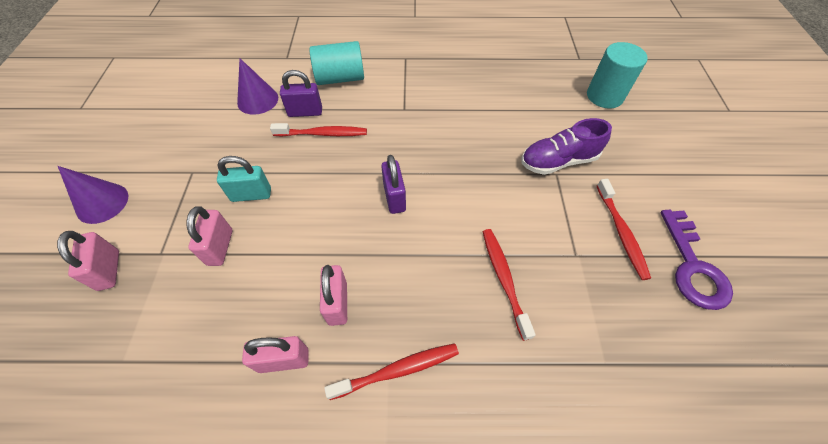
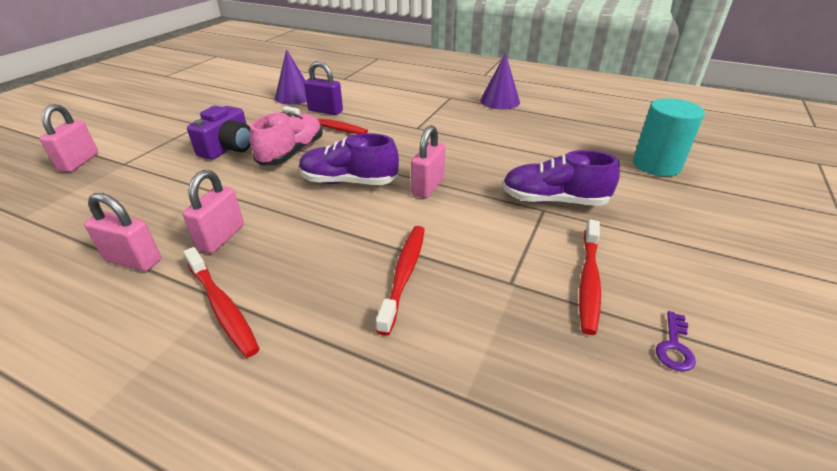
camera: 25 degrees right, 20 degrees down
purple cone [58,166,128,224] -> purple cone moved to [480,53,520,110]
pink padlock [187,206,233,266] -> pink padlock moved to [411,125,446,198]
turquoise padlock [217,156,271,202] -> purple camera [187,106,251,160]
turquoise cylinder [309,41,364,85] -> none
red toothbrush [324,343,459,400] -> red toothbrush turned 45 degrees clockwise [183,247,260,358]
purple padlock [381,155,406,214] -> purple shoe [299,133,399,185]
purple key [660,210,733,310] -> purple key [656,311,696,372], size x0.46
none -> pink shoe [250,112,323,166]

